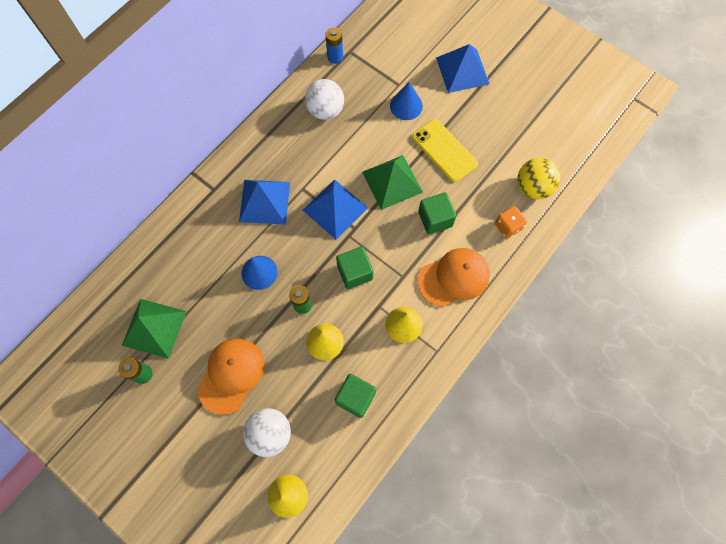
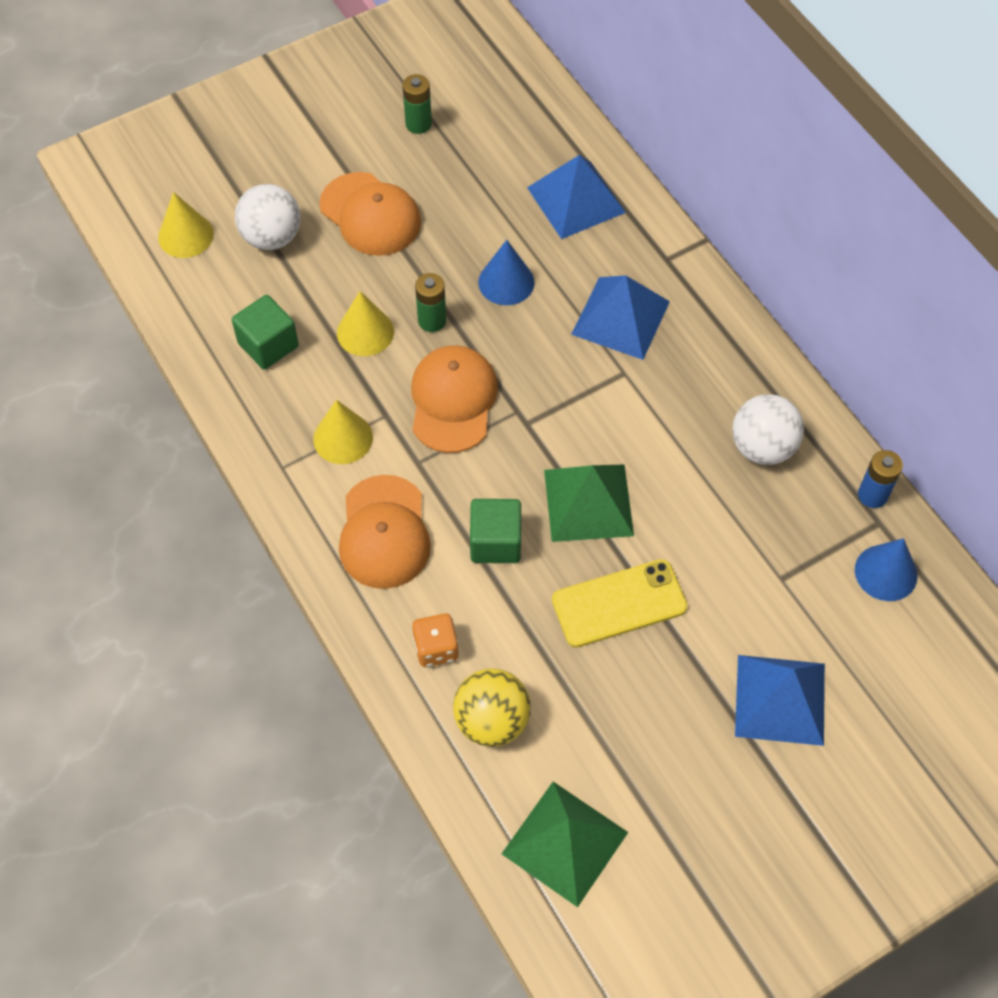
camera: 110 degrees right, 10 degrees down
green pyramid [122,299,187,359] -> green pyramid moved to [502,782,628,907]
blue pyramid [303,180,368,239] -> blue pyramid moved to [527,155,626,239]
green cube [336,247,374,289] -> orange cap [411,345,498,453]
blue cone [390,82,423,120] -> blue cone moved to [855,538,918,601]

